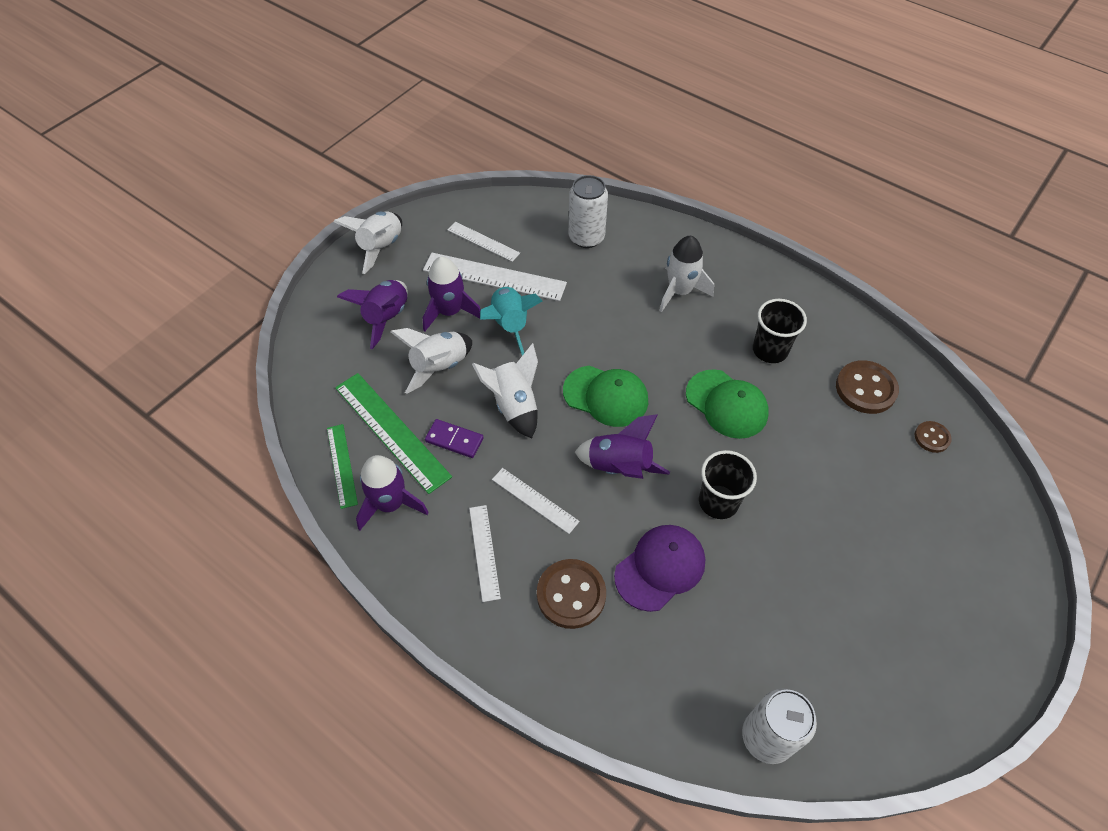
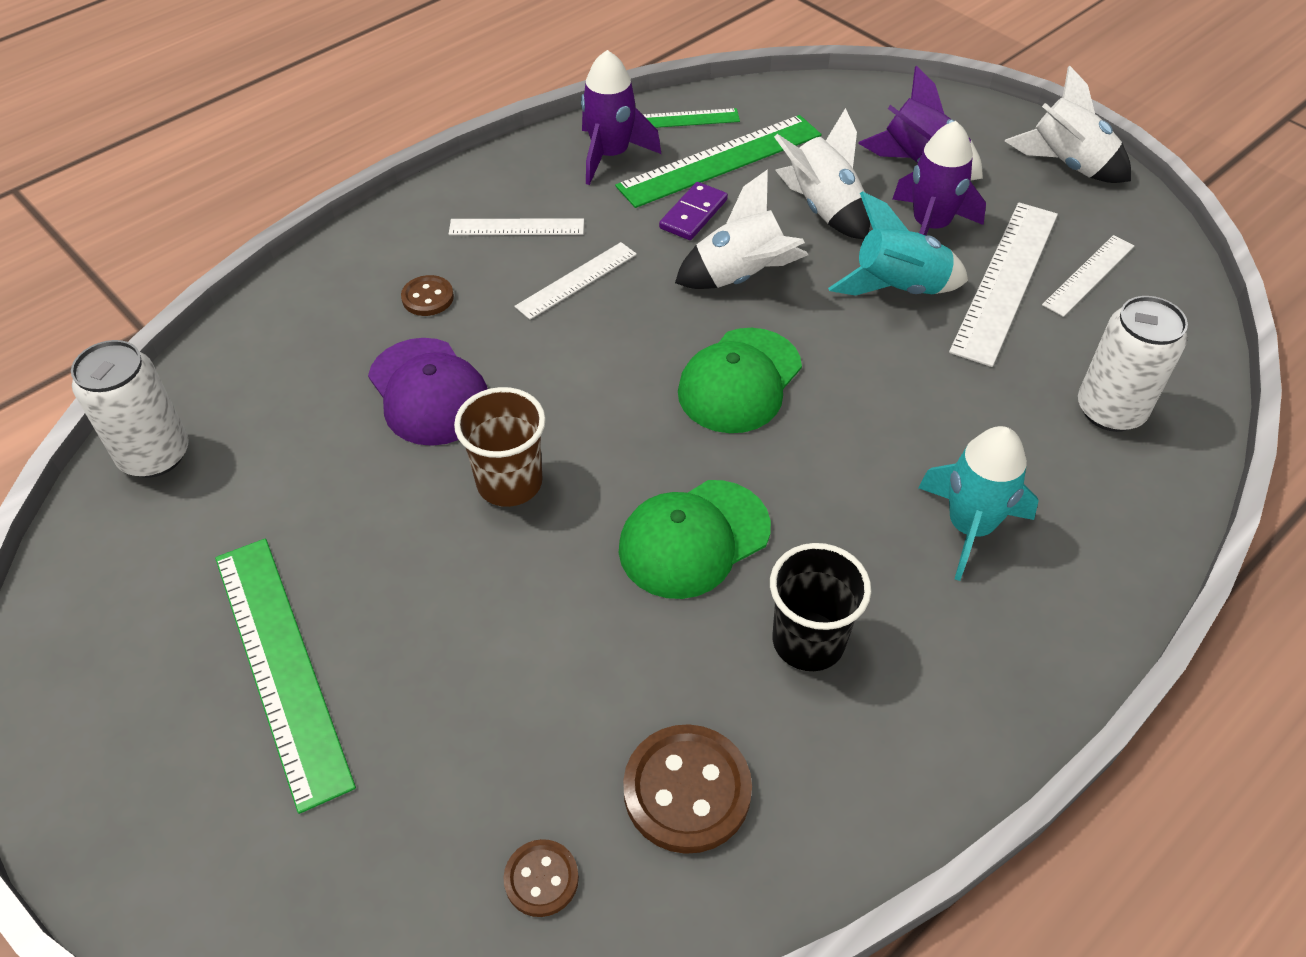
camera: 100 degrees right, 5 degrees down
brown button [537,559,606,629] -> brown button [401,275,454,316], size x0.55
purple rocket [575,414,670,479] -> none
white rocket [659,236,714,312] -> turquoise rocket [918,426,1039,581]
black cup [699,450,757,519] -> brown cup [454,387,546,507]
none -> green ruler [215,539,356,814]

